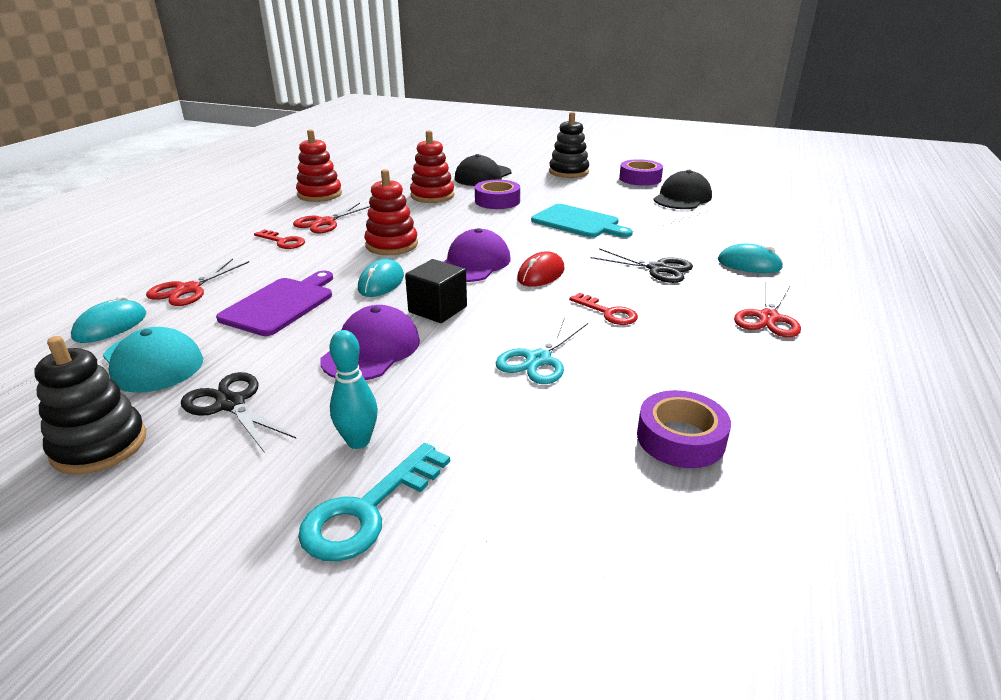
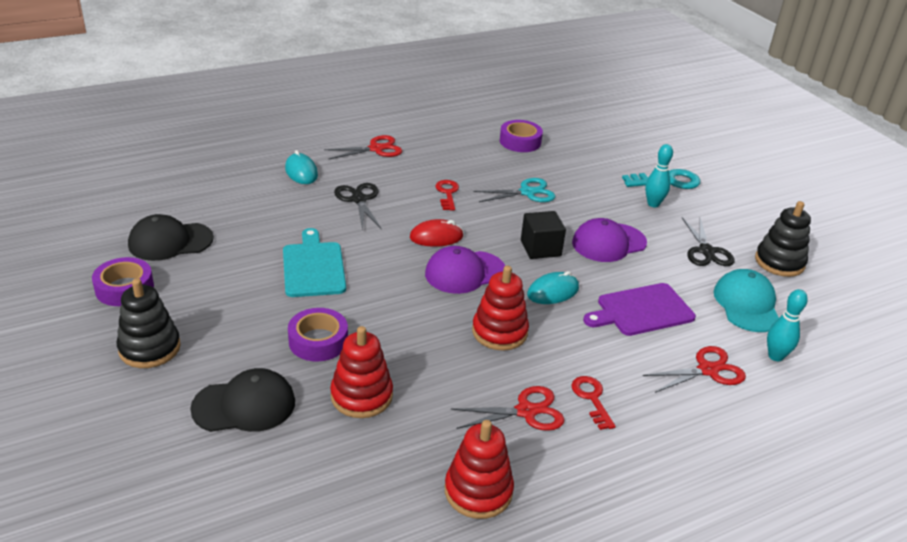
camera: 140 degrees left, 5 degrees up
turquoise mouse [71,295,146,343] -> turquoise bowling pin [767,289,808,361]

